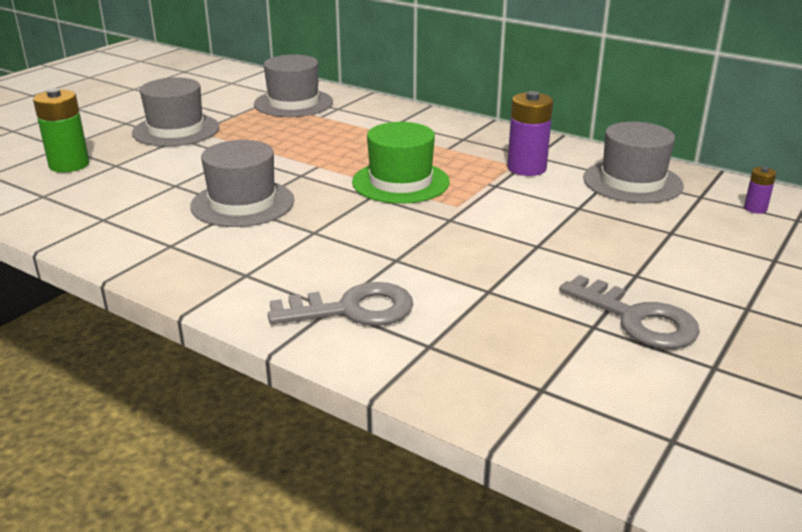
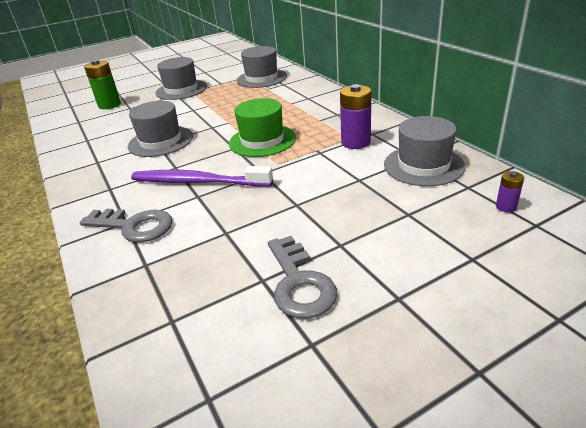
camera: 30 degrees right, 5 degrees up
none -> purple toothbrush [131,166,273,187]

